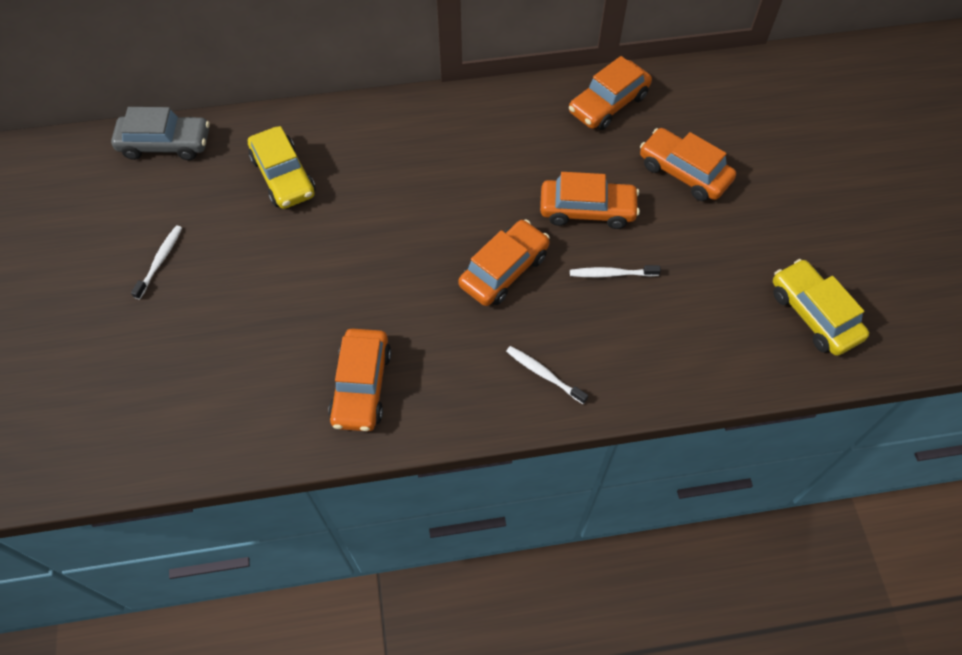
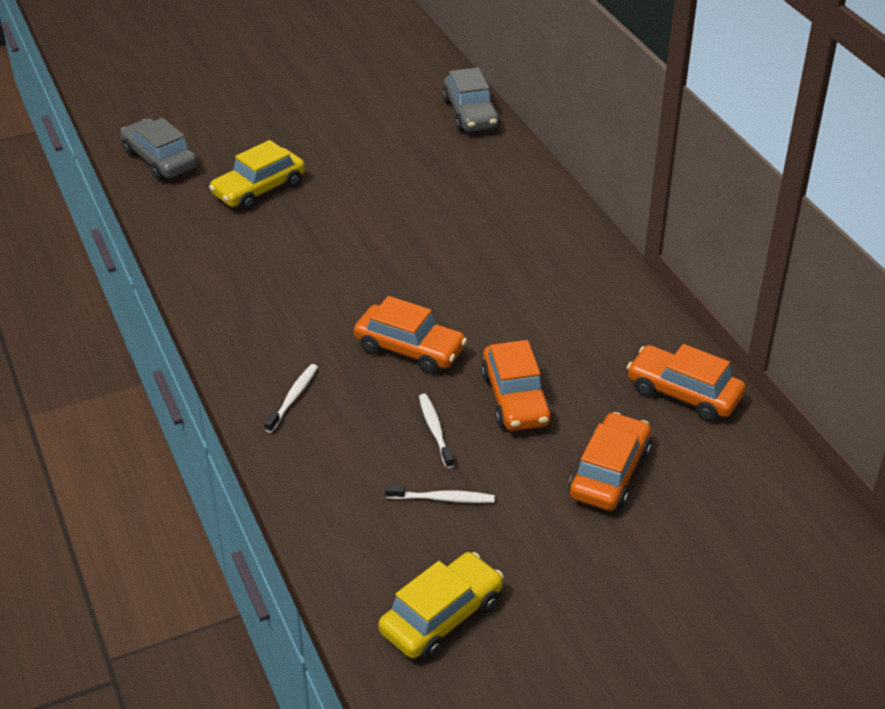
camera: 75 degrees right, 20 degrees down
white toothbrush [131,225,182,299] -> white toothbrush moved to [385,485,495,503]
yellow car [248,126,316,209] -> yellow car moved to [209,140,305,210]
orange car [328,328,391,431] -> none
none -> grey car [120,118,197,181]

